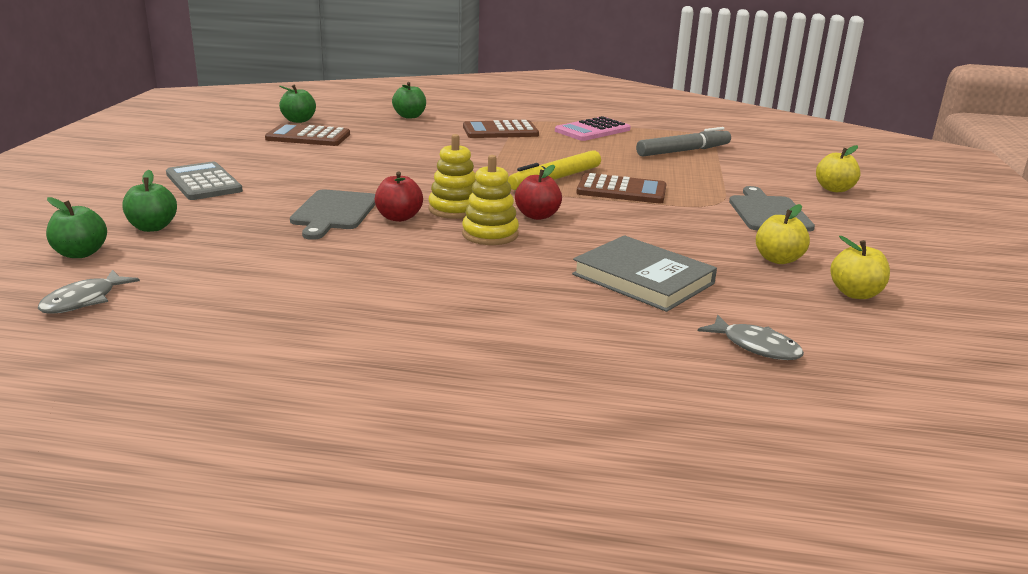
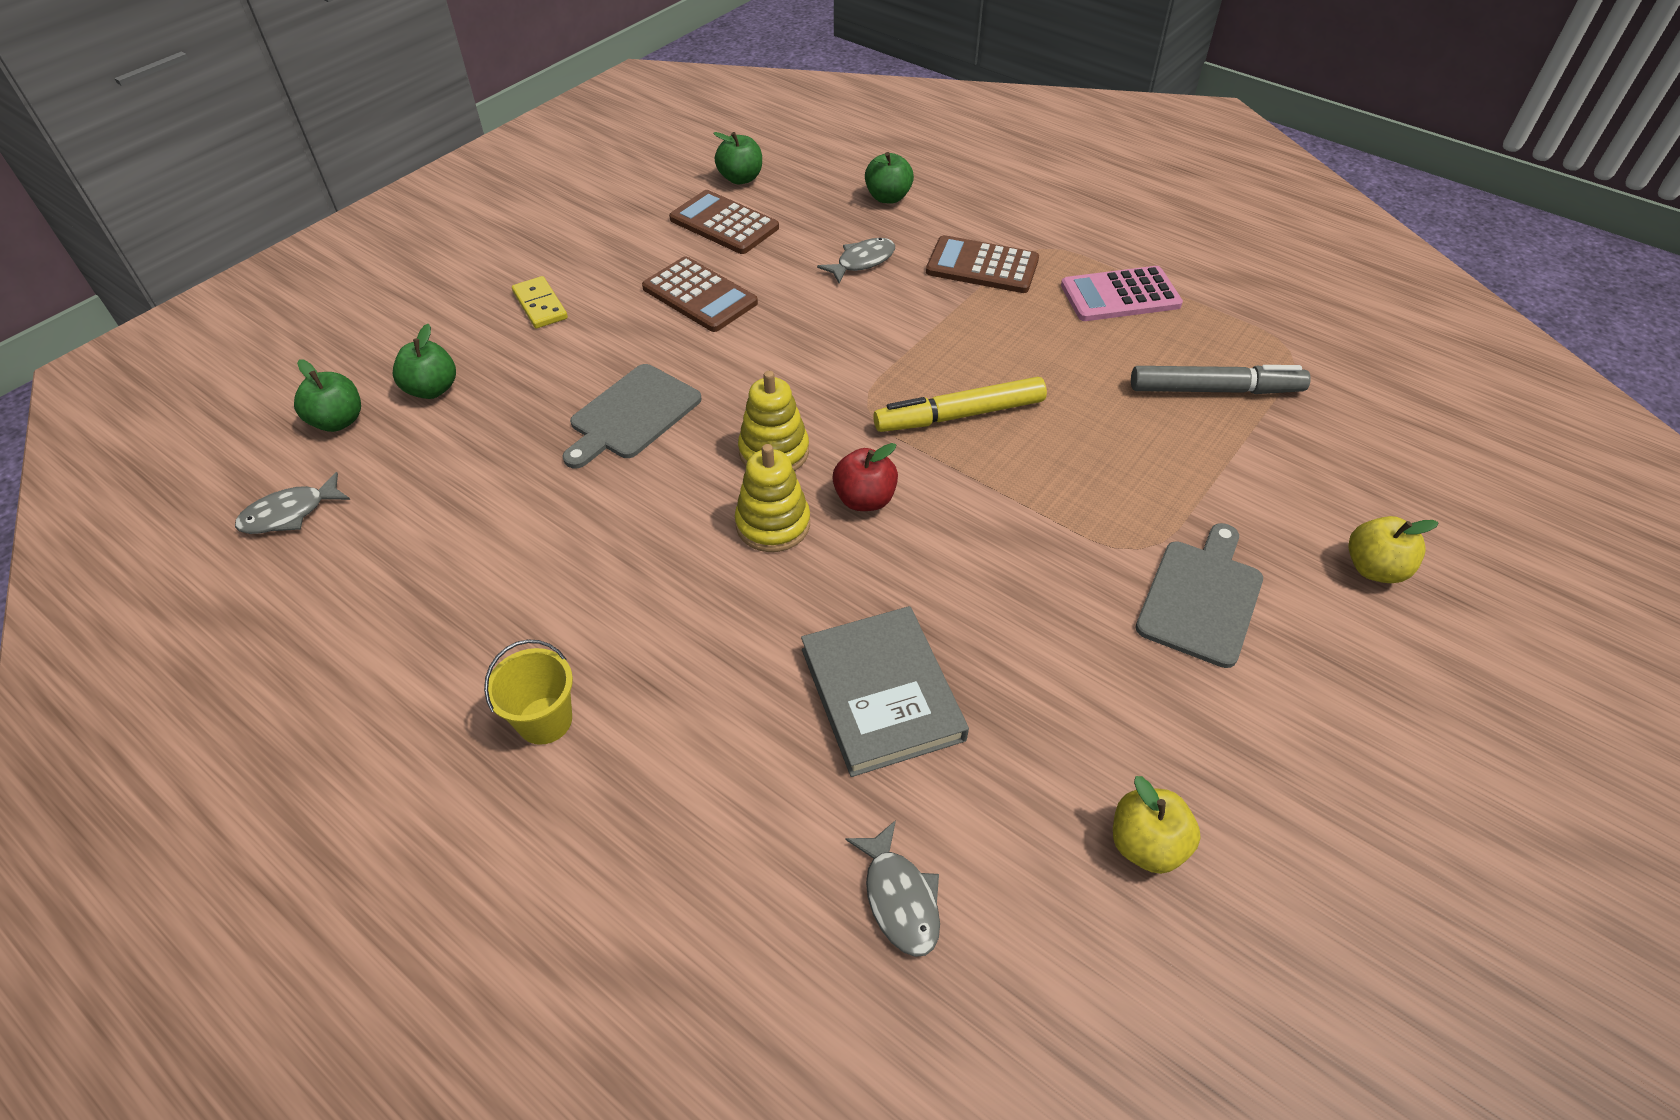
camera: 30 degrees right, 25 degrees up
grey calculator [166,161,243,200] -> yellow domino [512,276,568,328]
red apple [375,171,423,222] -> none
brown calculator [576,173,666,203] -> brown calculator moved to [642,256,758,332]
yellow apple [756,204,810,264] -> none
none -> yellow bucket [484,639,573,745]
none -> grey fish [817,238,895,283]

